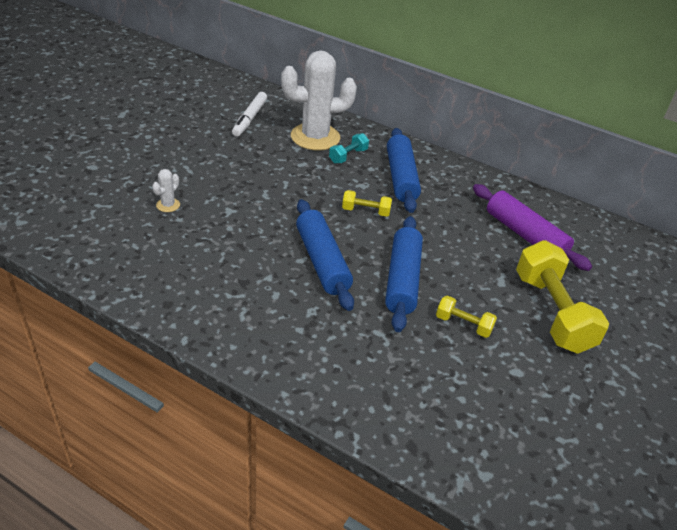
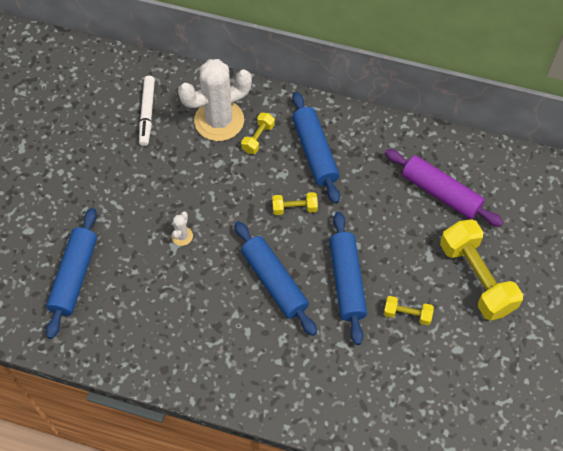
camera: 10 degrees left, 20 degrees up
white cactus [152,169,180,212] -> white cactus moved to [171,211,193,246]
turquoise dumbbell [329,133,369,164] -> yellow dumbbell [241,113,275,154]
none -> blue rolling pin [46,208,97,339]

